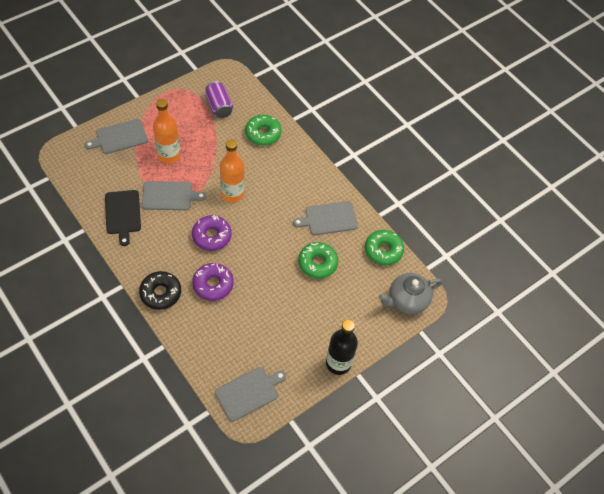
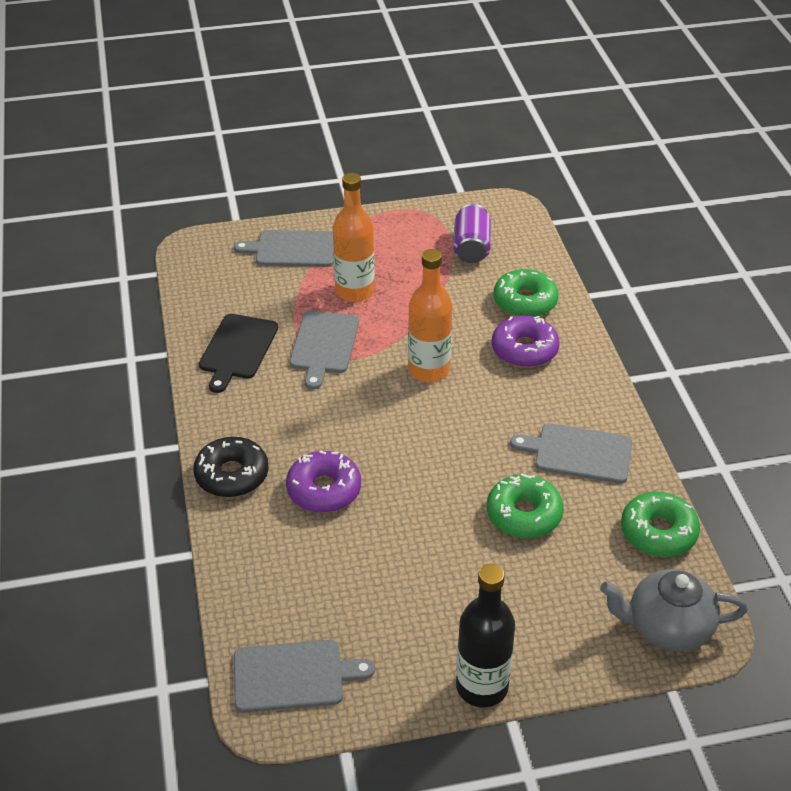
camera: 30 degrees right, 15 degrees down
grey cutting board [142,181,206,210] -> grey cutting board turned 75 degrees clockwise [289,311,359,389]
purple donut [192,215,232,251] -> purple donut moved to [492,316,559,368]

